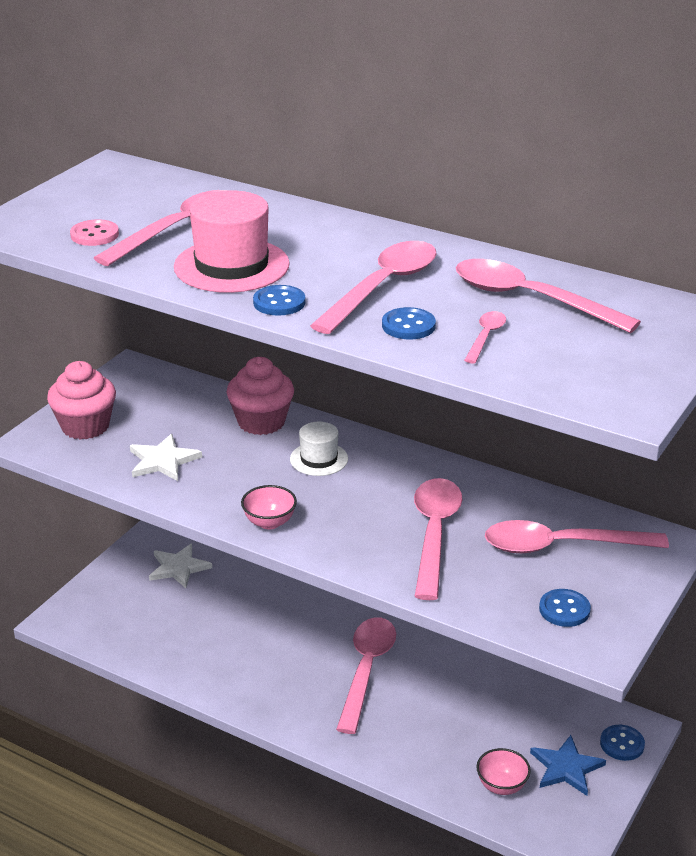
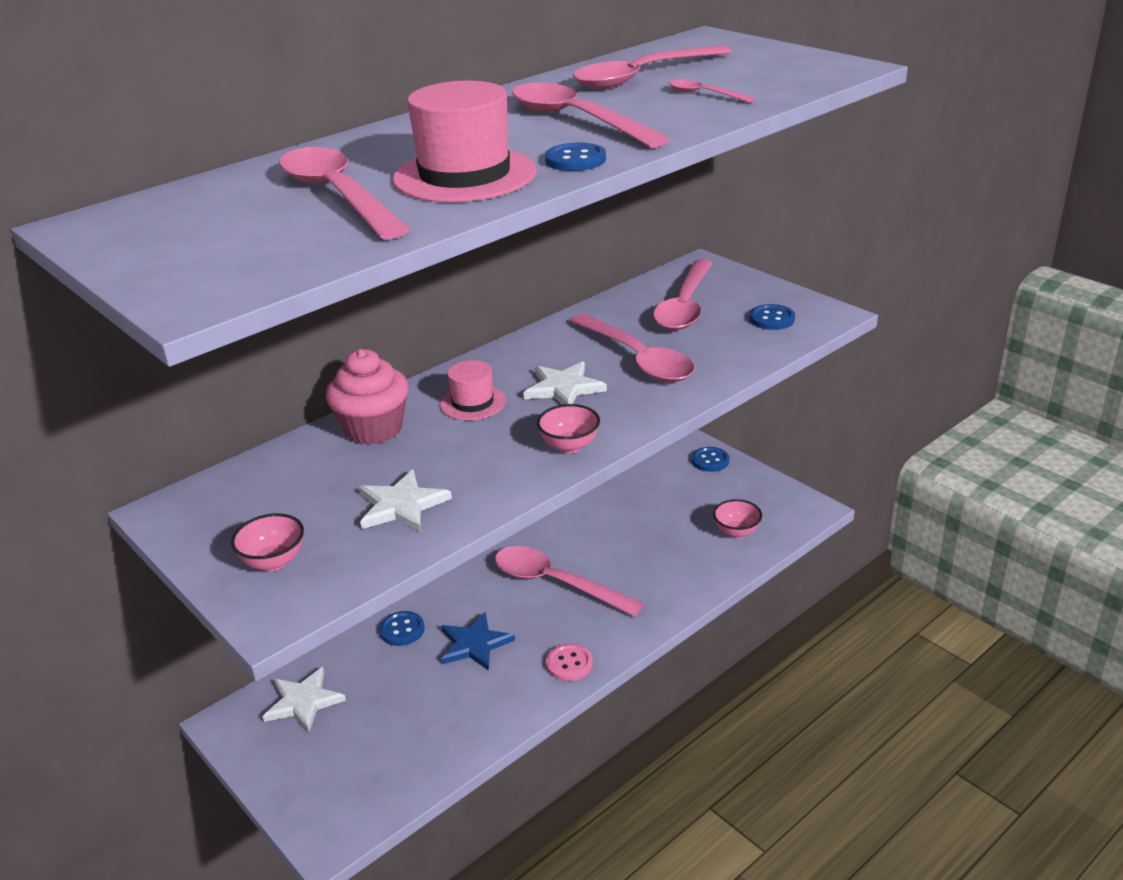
camera: 70 degrees left, 0 degrees up
pink cupcake [47,361,116,440] -> pink bowl [231,513,304,571]
pink button [70,219,119,246] -> pink button moved to [546,643,593,681]
white hat [290,422,348,476] -> pink hat [440,360,506,420]
blue button [382,307,436,339] -> blue button moved to [379,611,424,646]
pink spoon [414,478,462,600] -> pink spoon turned 150 degrees counterclockwise [570,314,695,382]
blue star [530,735,606,796] -> blue star moved to [441,612,515,671]
none -> white star [523,361,607,405]

